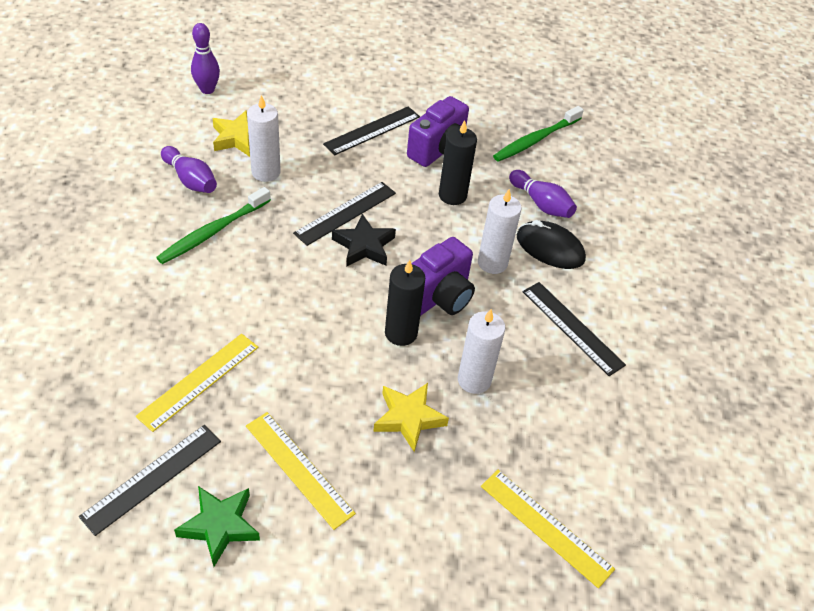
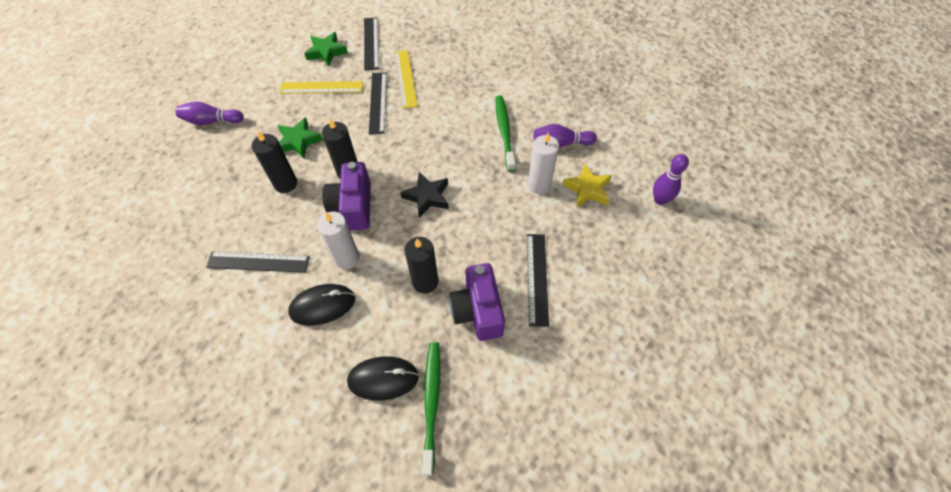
camera: 135 degrees right, 10 degrees up
black ruler [293,182,396,246] -> black ruler moved to [369,73,387,134]
yellow star [373,383,449,452] -> green star [278,117,323,158]
white candle [458,309,505,394] -> black candle [252,131,297,193]
yellow ruler [481,470,615,589] -> none
purple bowling pin [509,170,577,218] -> purple bowling pin moved to [176,102,244,125]
none -> black mouse [347,356,419,401]

